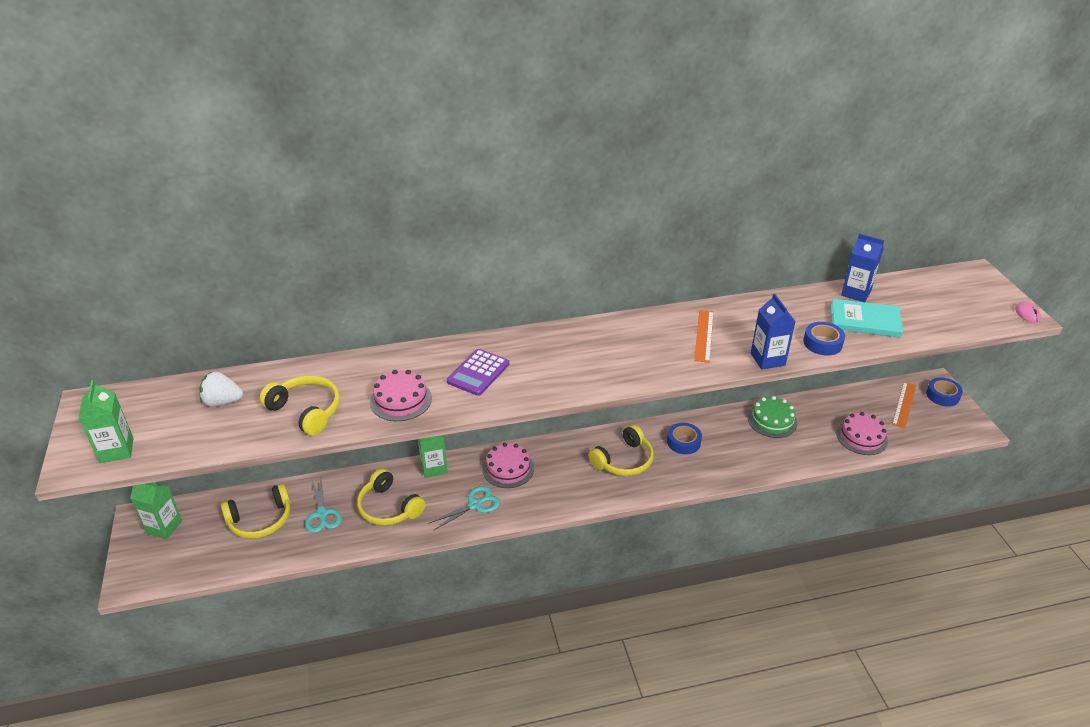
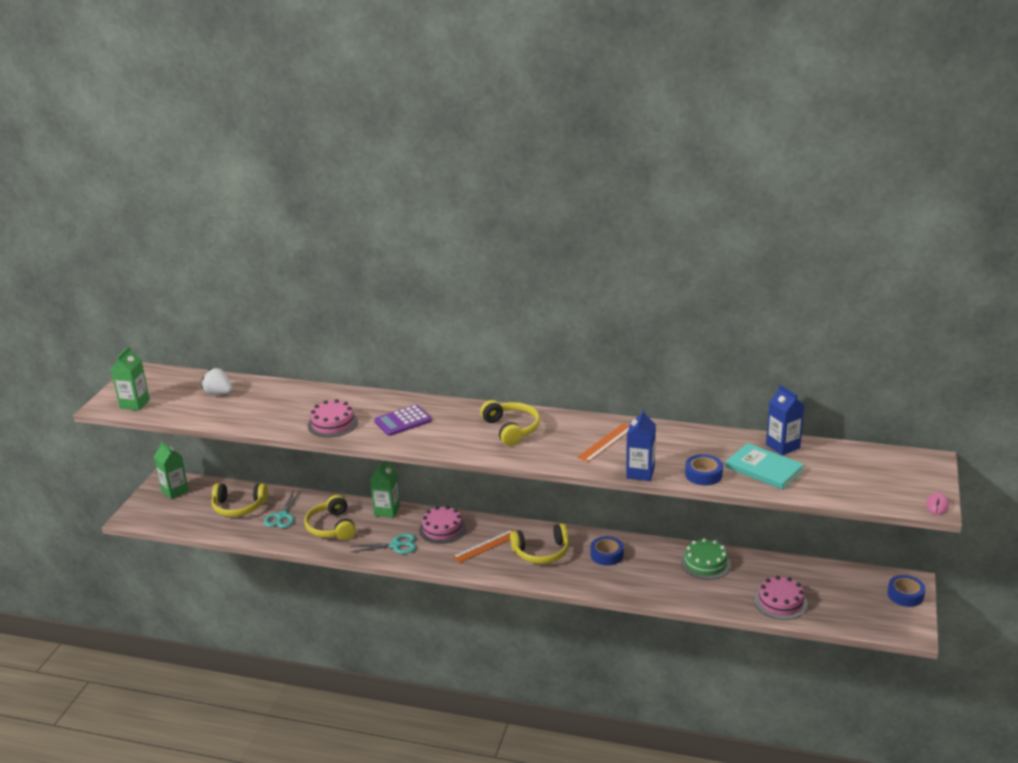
camera: 30 degrees right, 10 degrees down
yellow headphones [260,376,340,435] -> yellow headphones moved to [480,400,540,446]
orange ruler [892,382,916,429] -> orange ruler moved to [452,530,513,563]

